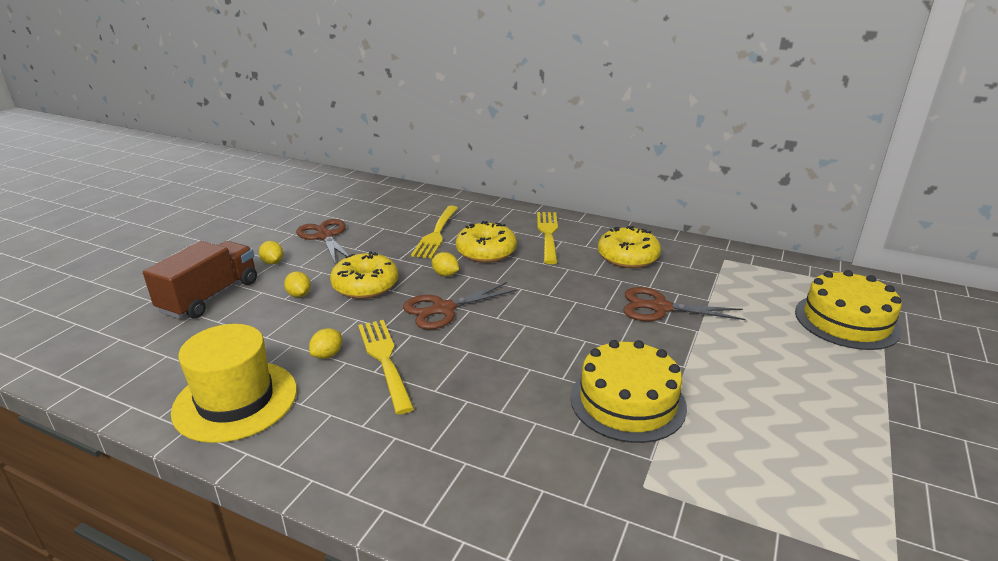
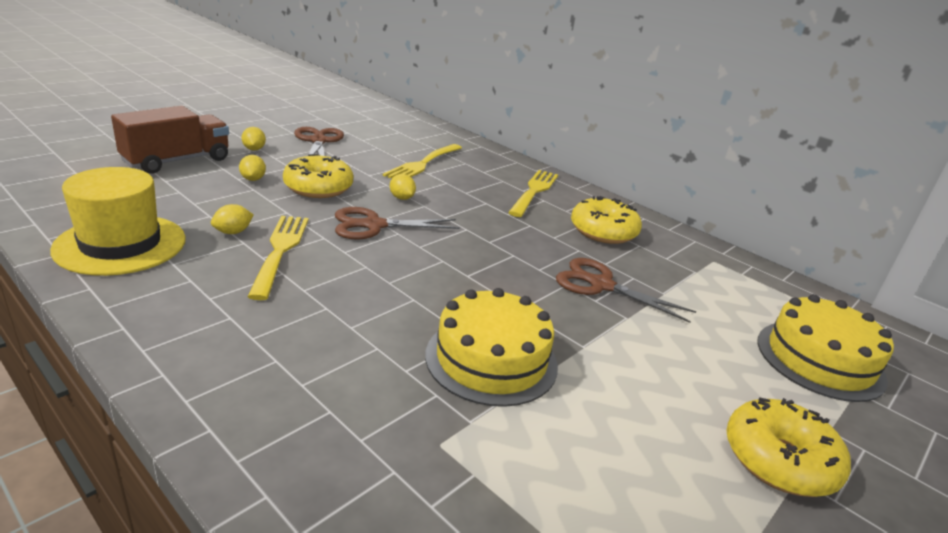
camera: 15 degrees right, 0 degrees up
yellow donut [456,221,517,263] -> yellow donut moved to [726,397,851,497]

